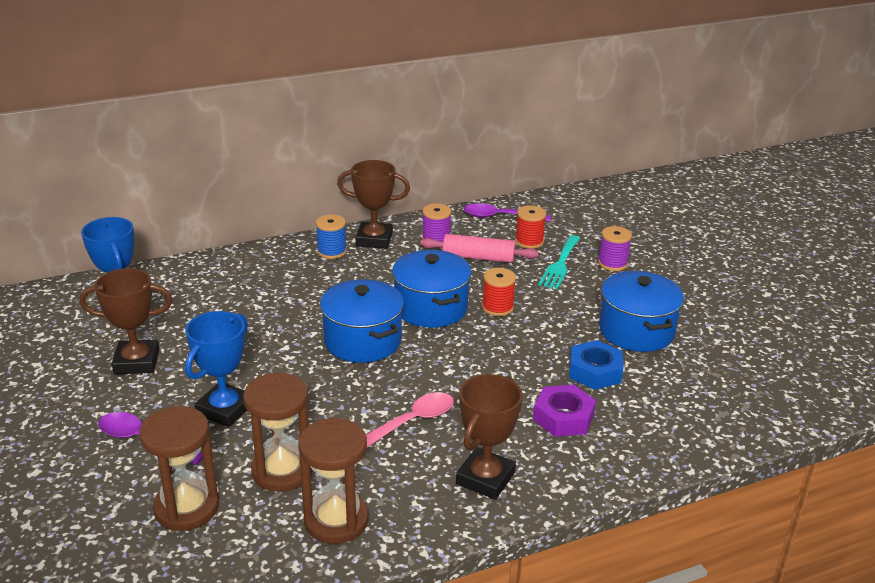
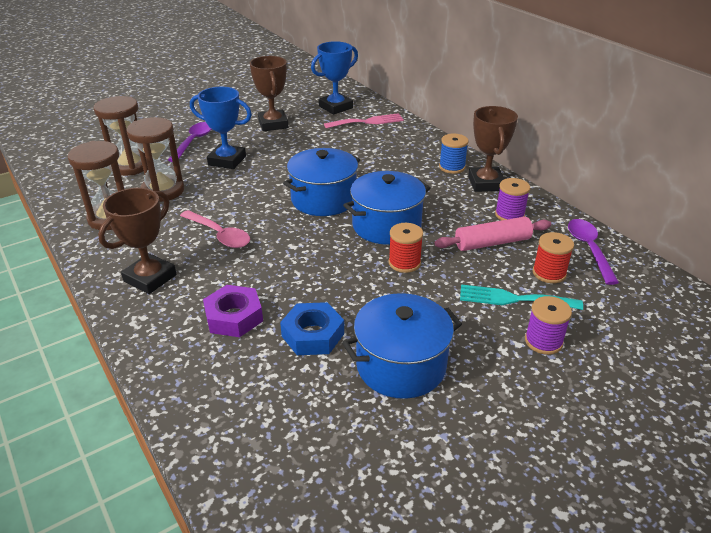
camera: 80 degrees right, 5 degrees up
pink rolling pin [420,234,538,263] -> pink rolling pin turned 75 degrees clockwise [435,217,551,251]
brown trophy [456,374,523,500] -> brown trophy turned 75 degrees counterclockwise [98,188,177,294]
none -> pink fork [324,113,404,128]

